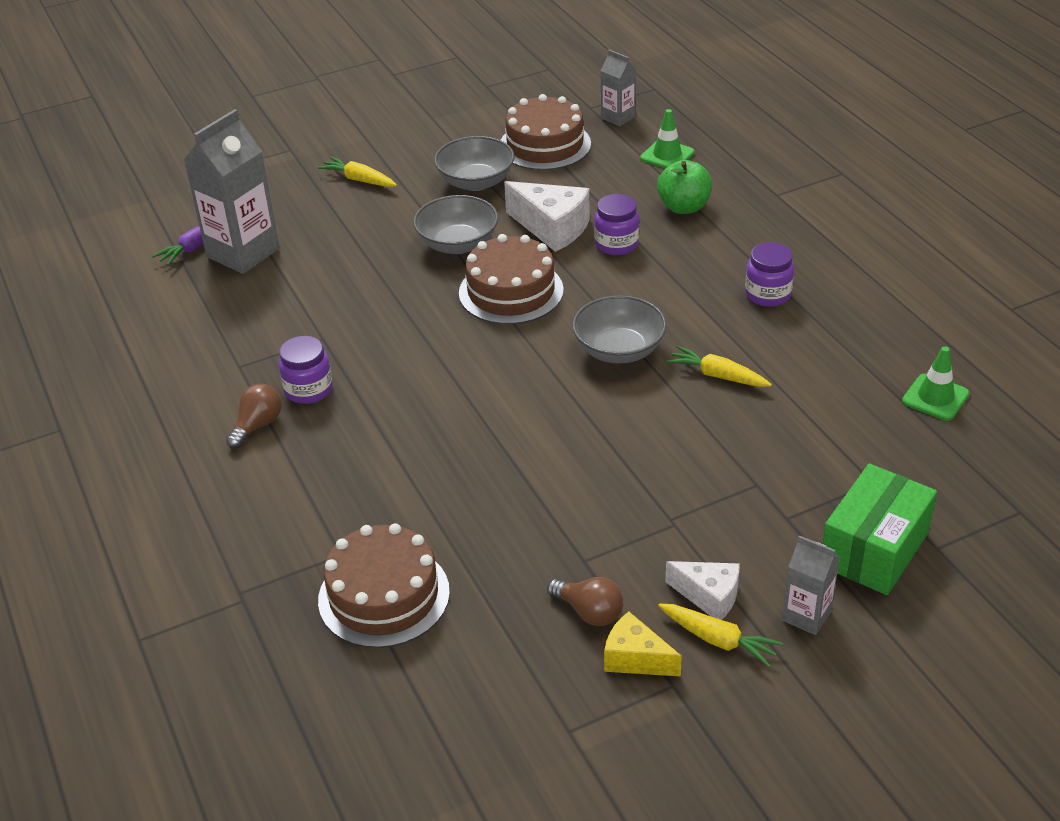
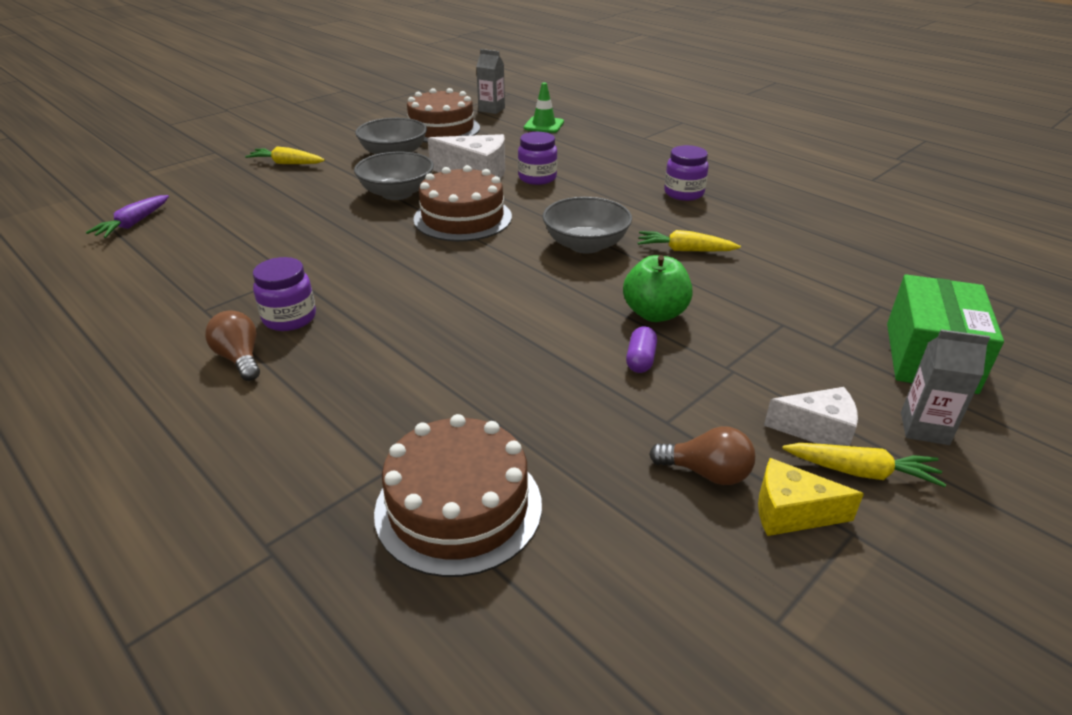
camera: 20 degrees left, 5 degrees down
grey carton [184,109,280,274] -> none
brown light bulb [226,384,282,449] -> brown light bulb turned 45 degrees counterclockwise [205,310,260,381]
green apple [657,160,712,214] -> green apple moved to [623,255,693,322]
green traffic cone [902,346,970,421] -> none
none -> purple capsule [626,326,657,373]

